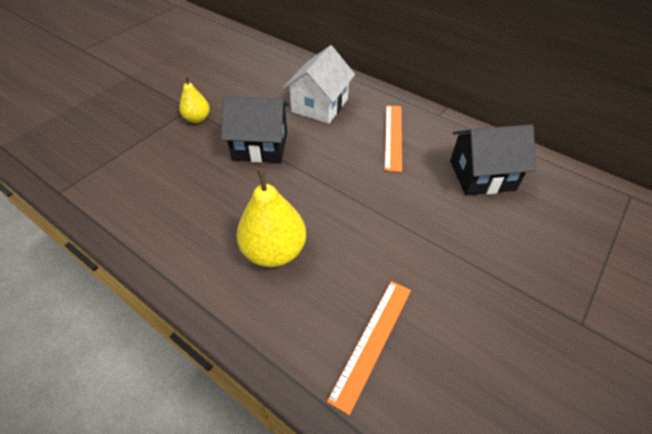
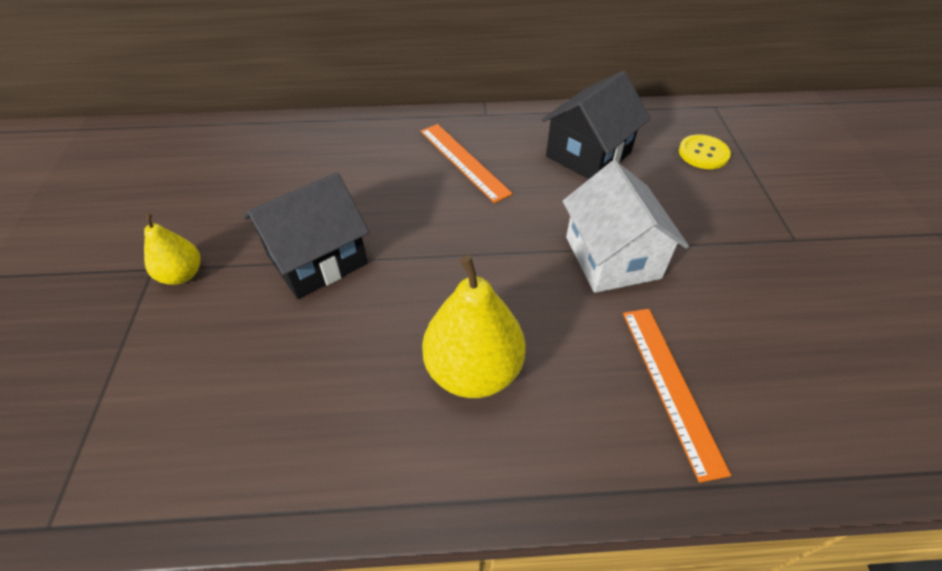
camera: 40 degrees left, 0 degrees up
white house [283,45,355,124] -> white house moved to [562,160,689,293]
none -> yellow button [679,134,731,169]

